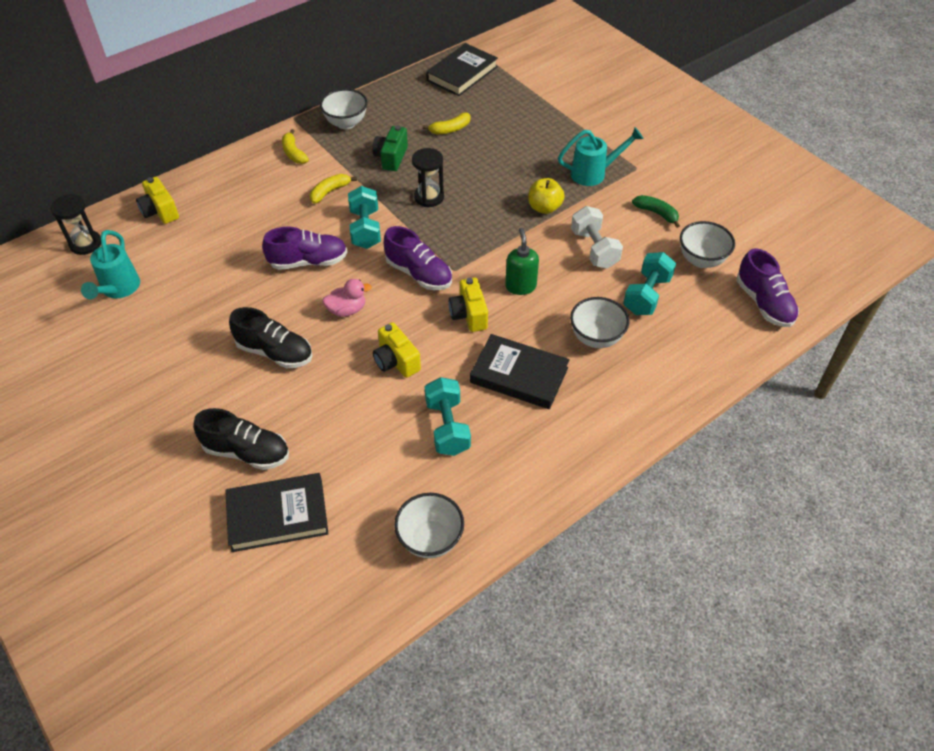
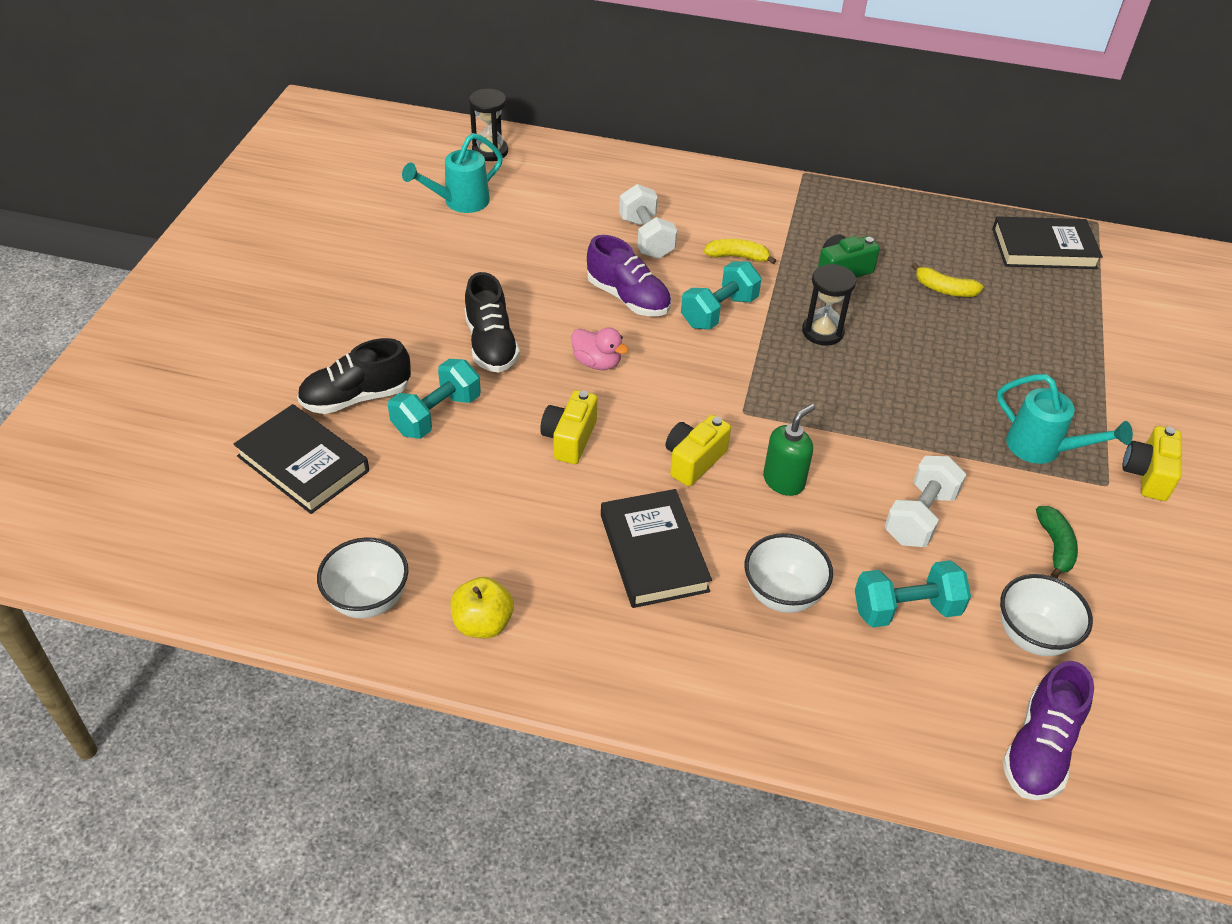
camera: 50 degrees right, 5 degrees down
yellow camera [136,177,179,224] -> yellow camera moved to [1122,426,1181,501]
black shoe [193,408,289,470] -> black shoe turned 90 degrees clockwise [297,338,411,414]
yellow banana [282,129,309,164] -> none
white bowl [320,89,367,129] -> none
purple shoe [384,226,452,290] -> none
turquoise dumbbell [425,377,471,456] -> turquoise dumbbell moved to [388,359,481,439]
yellow apple [528,178,565,214] -> yellow apple moved to [451,577,514,638]
none -> white dumbbell [619,184,677,259]

